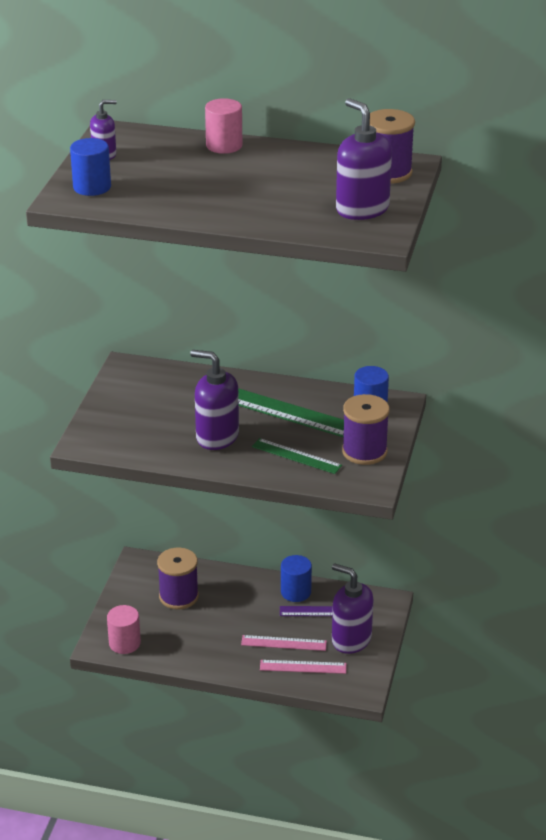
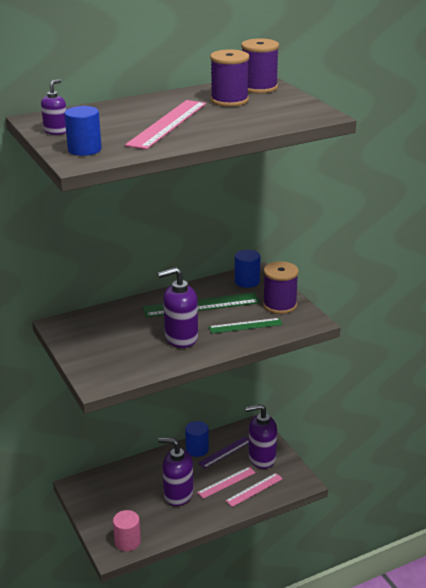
camera: 40 degrees left, 5 degrees down
purple spool [157,548,199,610] -> purple spool moved to [210,50,249,107]
pink cylinder [205,98,242,154] -> none
purple soap dispenser [336,98,392,220] -> purple soap dispenser moved to [158,437,194,506]
none -> pink ruler [125,100,206,150]

